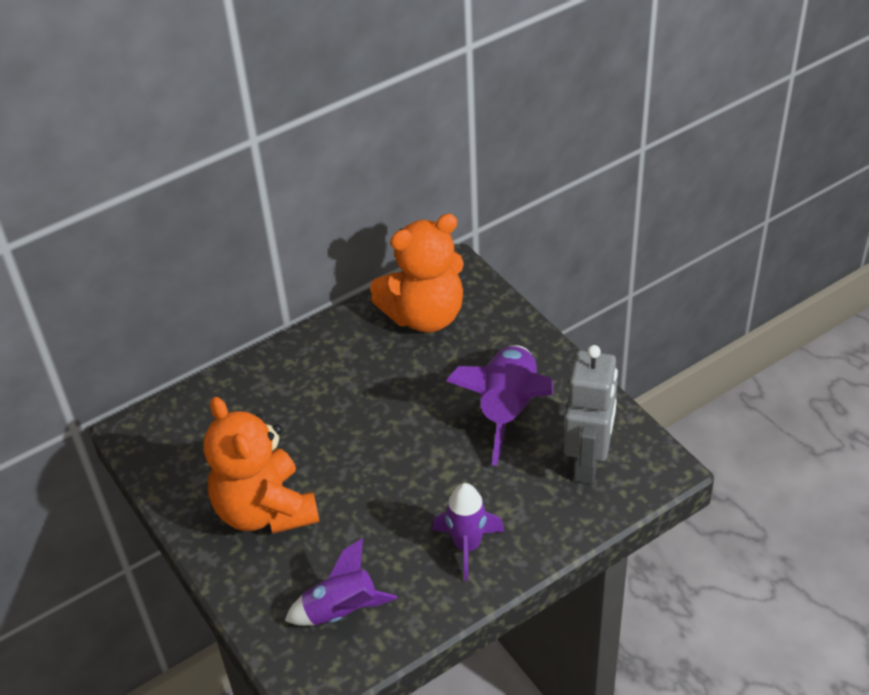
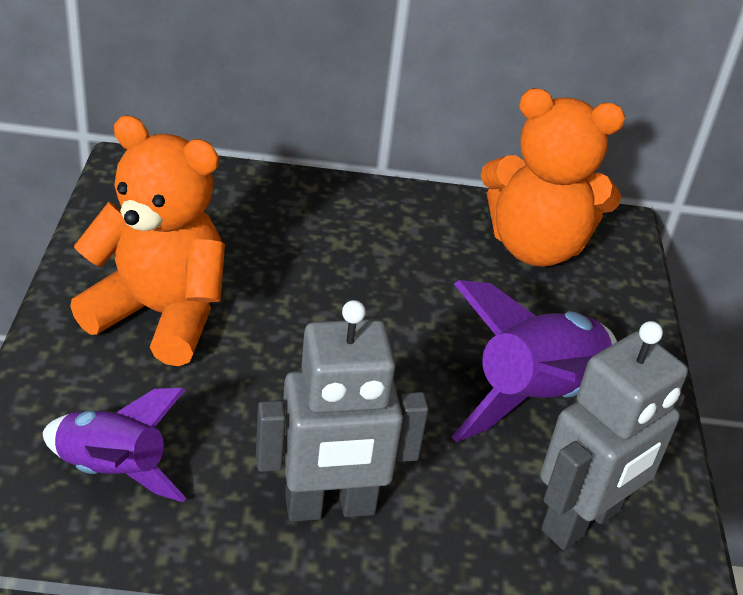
camera: 30 degrees right, 5 degrees down
orange teddy bear [204,397,319,534] -> orange teddy bear turned 105 degrees clockwise [70,115,225,366]
purple rocket [432,483,504,581] -> grey robot [256,300,429,522]

